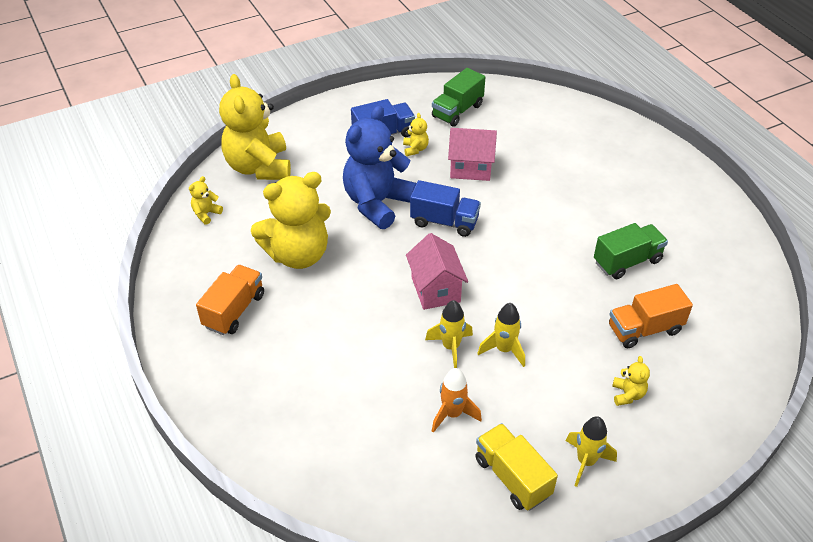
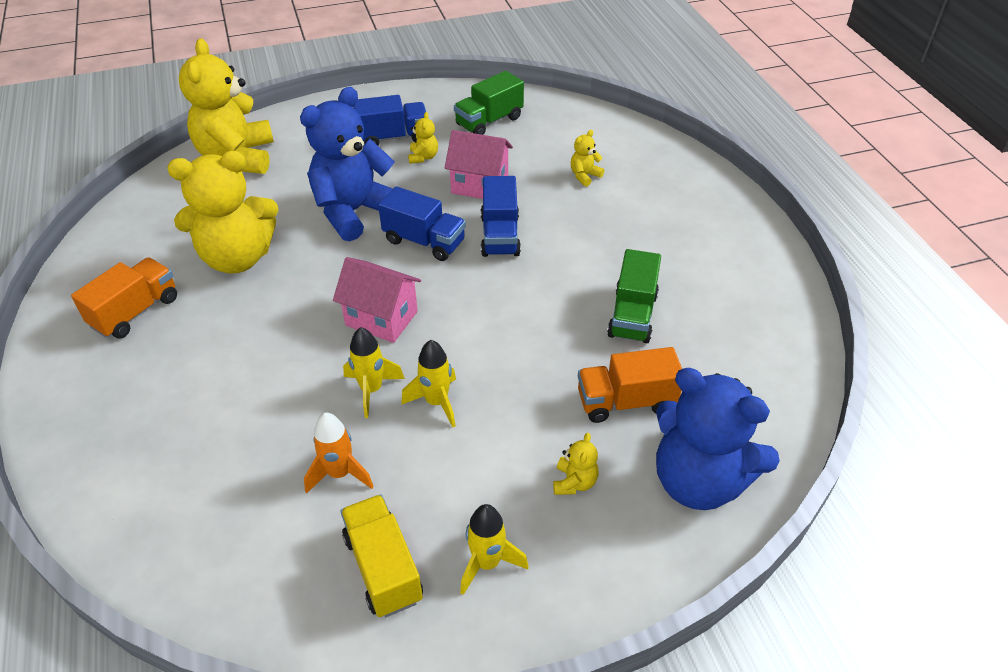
camera: 10 degrees right, 0 degrees up
yellow teddy bear [189,176,223,225] -> yellow teddy bear moved to [571,130,604,187]
pink house [406,233,468,310] -> pink house turned 60 degrees counterclockwise [333,257,421,343]
green truck [594,223,668,279] -> green truck turned 120 degrees clockwise [607,249,661,343]
none -> blue truck [481,176,521,257]
none -> blue teddy bear [656,368,780,510]

